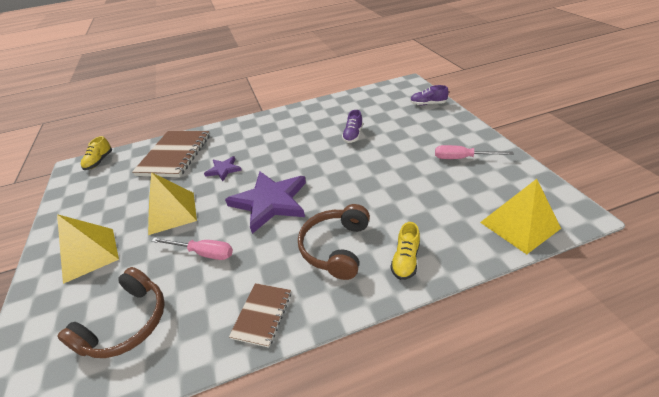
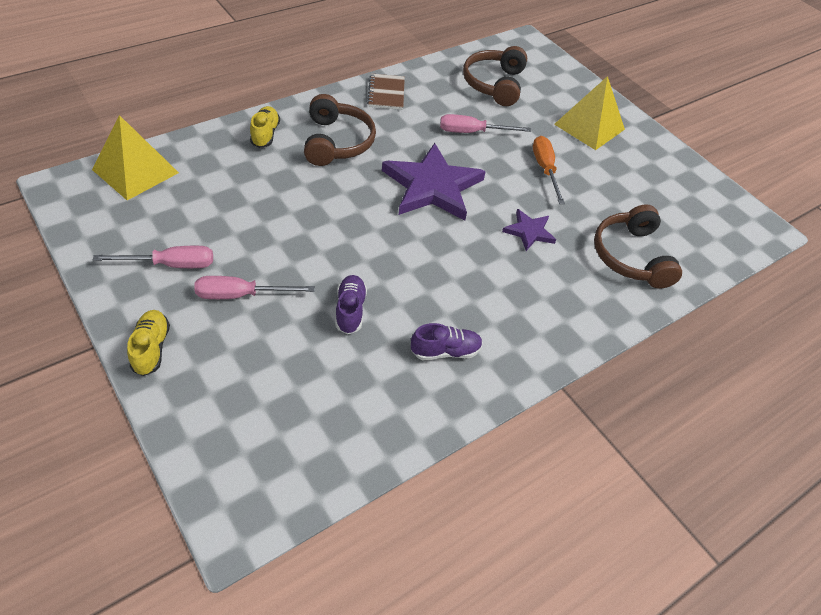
camera: 155 degrees right, 10 degrees up
yellow shoe [81,136,112,170] -> yellow shoe moved to [127,310,170,376]
brown notebook [132,131,210,177] -> brown headphones [594,204,682,289]
yellow pyramid [148,172,197,235] -> orange screwdriver [533,136,565,204]
purple shoe [410,85,449,105] -> purple shoe moved to [411,323,483,360]
none -> pink screwdriver [194,276,315,299]

